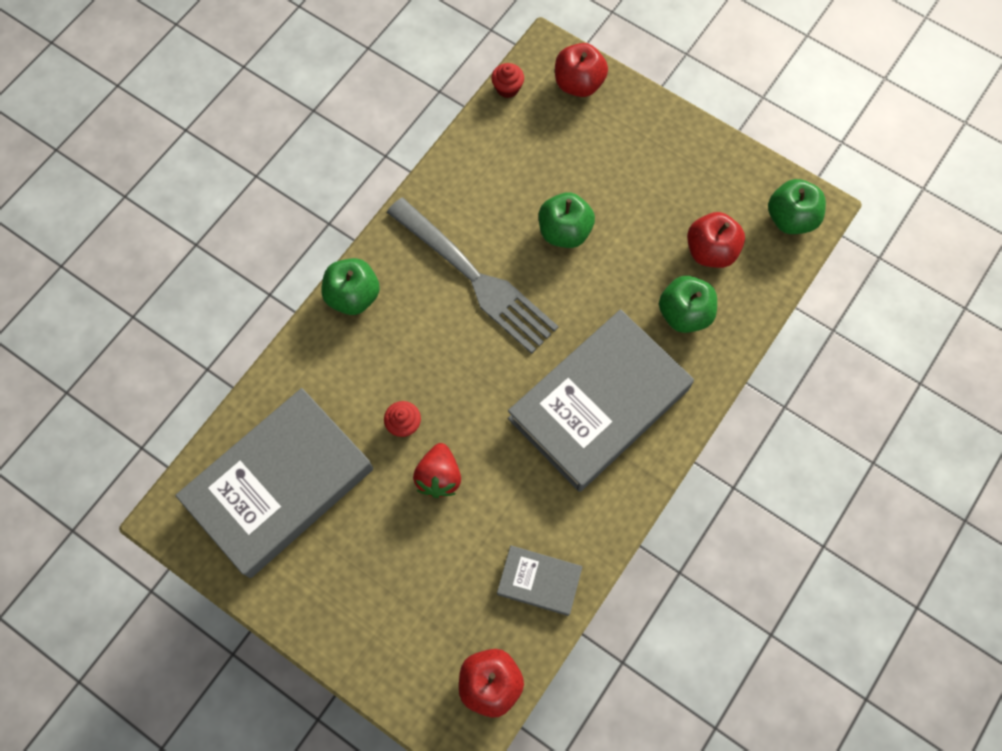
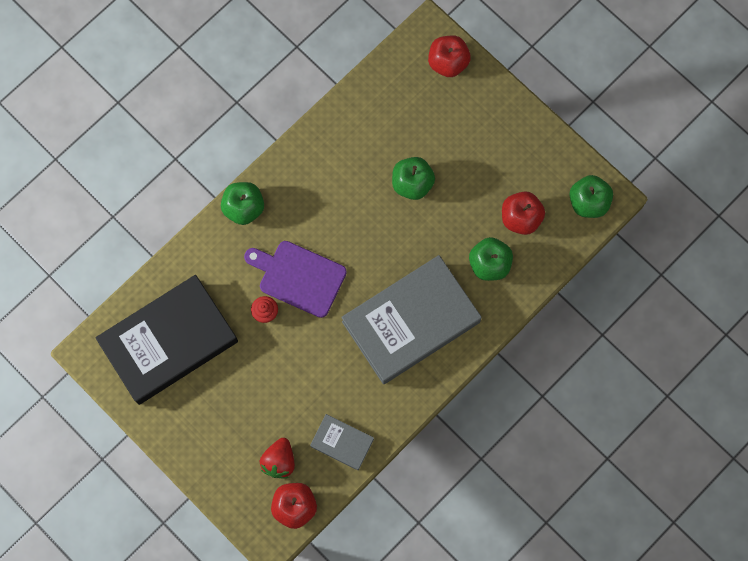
camera: 10 degrees right, 5 degrees up
grey book [175,388,373,578] -> black book [95,275,238,405]
grey fork [387,198,558,354] -> none
red strawberry [413,443,461,498] -> red strawberry moved to [260,438,295,479]
red cupcake [491,63,524,98] -> none
none -> purple cutting board [244,241,347,318]

